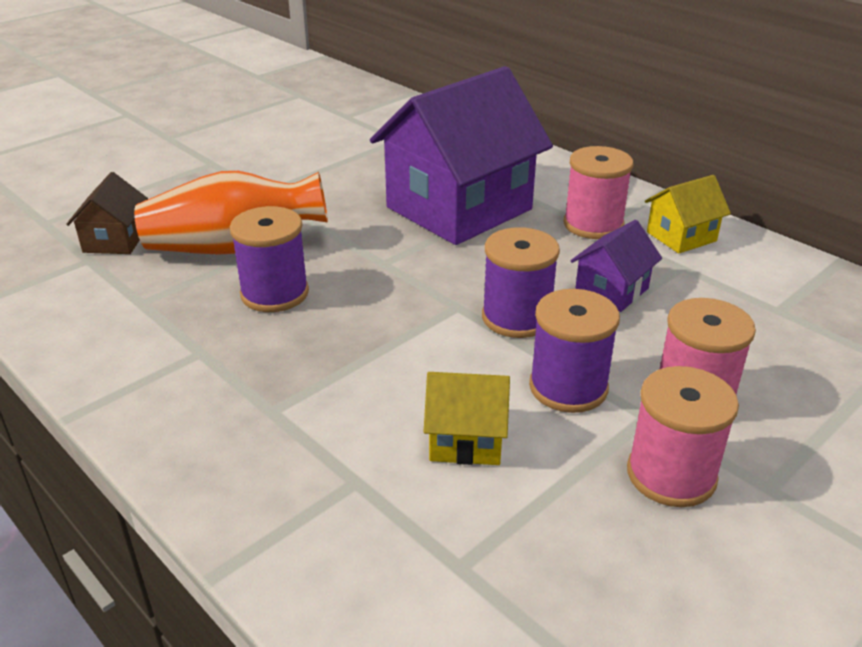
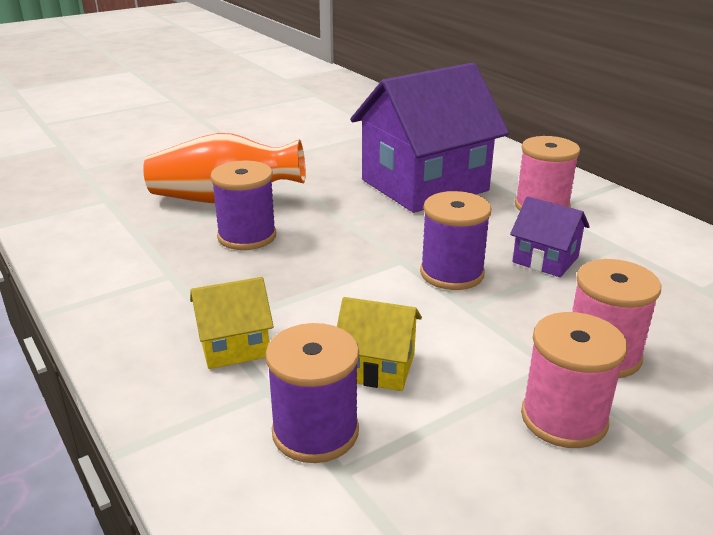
camera: 10 degrees right, 5 degrees down
brown house [66,172,148,254] -> none
purple spool [529,289,620,413] -> purple spool moved to [265,323,359,463]
purple house [571,220,662,312] -> purple house turned 75 degrees clockwise [510,196,590,277]
yellow house [645,175,731,253] -> yellow house moved to [190,277,274,369]

